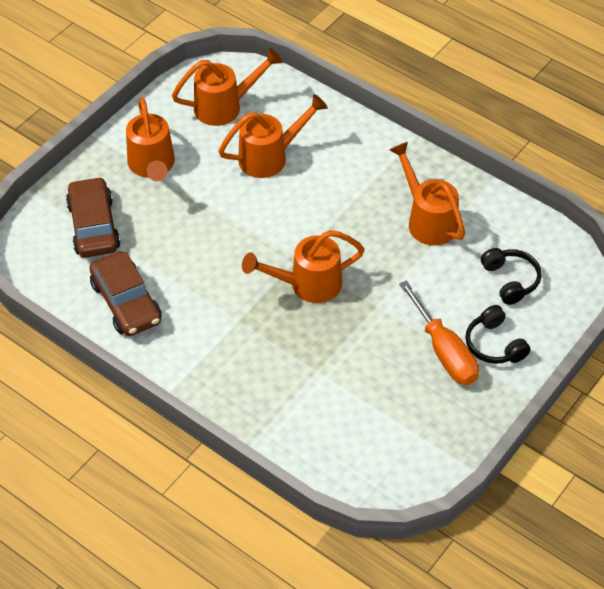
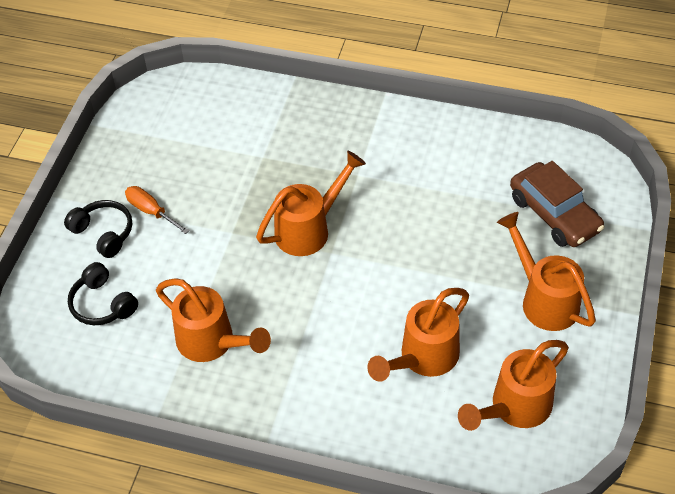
camera: 160 degrees right, 0 degrees up
brown car [89,251,161,336] -> none
orange screwdriver [399,280,479,385] -> orange screwdriver [125,186,189,234], size x0.62

